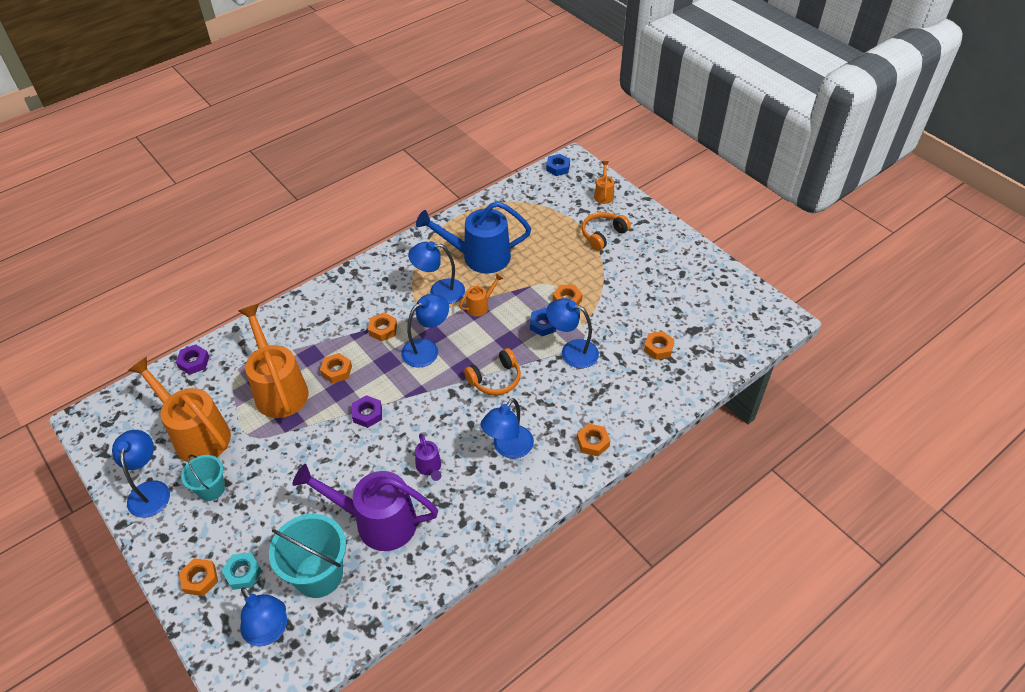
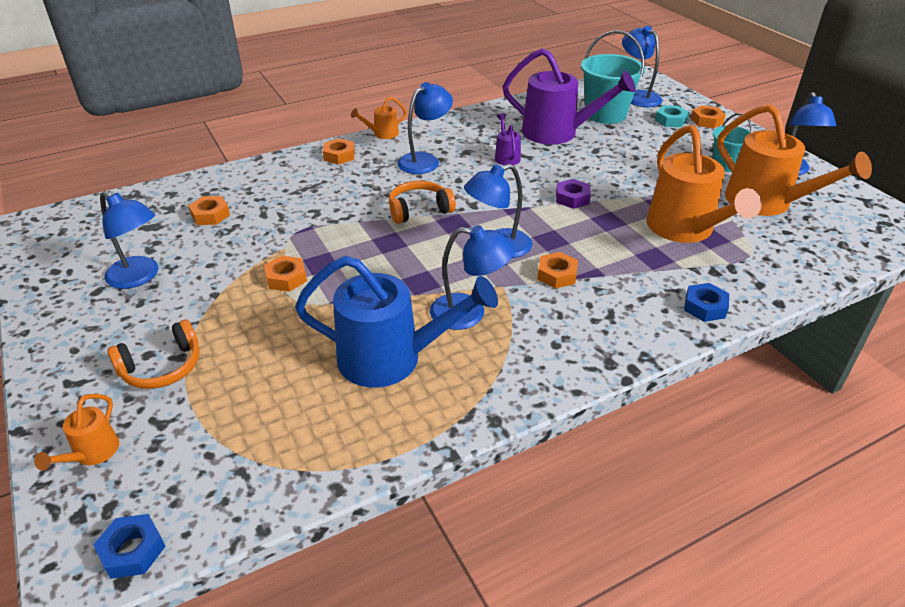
camera: 170 degrees left, 10 degrees down
purple nut [176,344,209,375] -> none
orange nut [320,353,352,384] -> none
orange watering can [459,274,503,316] -> orange watering can moved to [351,96,407,139]
blue nut [530,308,556,336] -> blue nut moved to [684,283,729,322]
blue lamp [546,298,599,368] -> blue lamp moved to [100,191,158,289]

